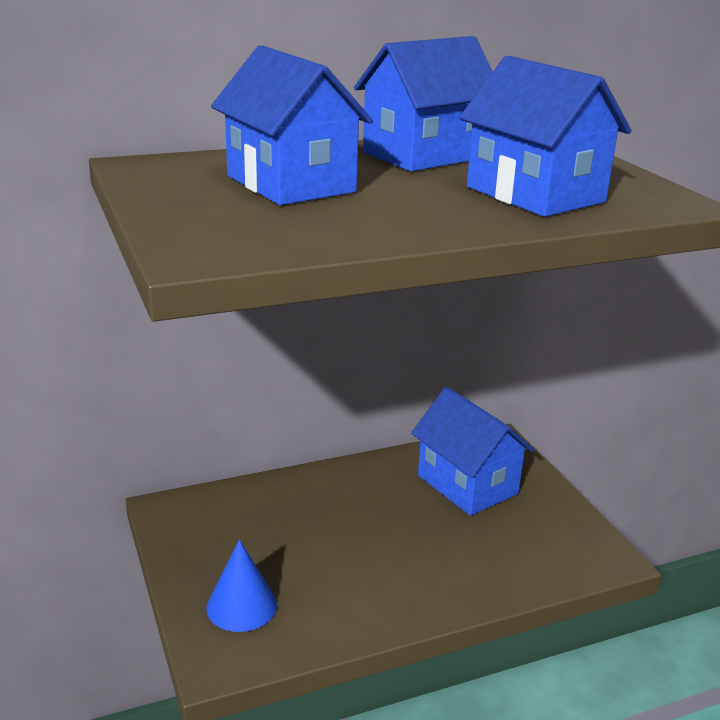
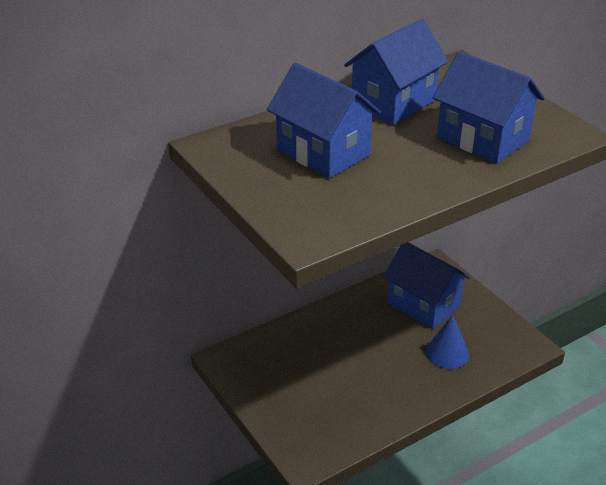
camera: 10 degrees left, 10 degrees up
blue cone [206,539,277,632] -> blue cone moved to [426,315,469,369]

